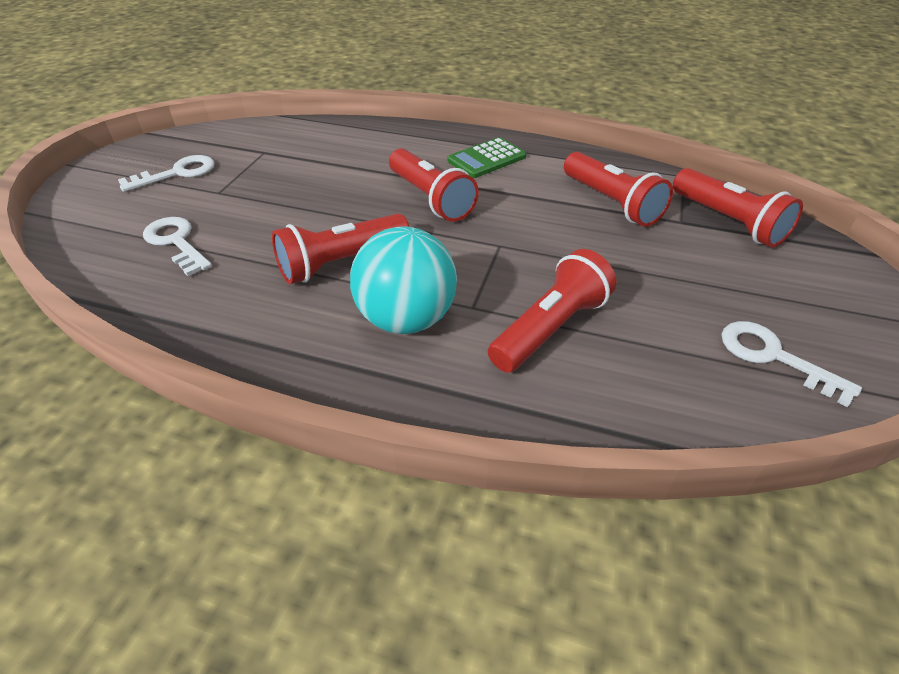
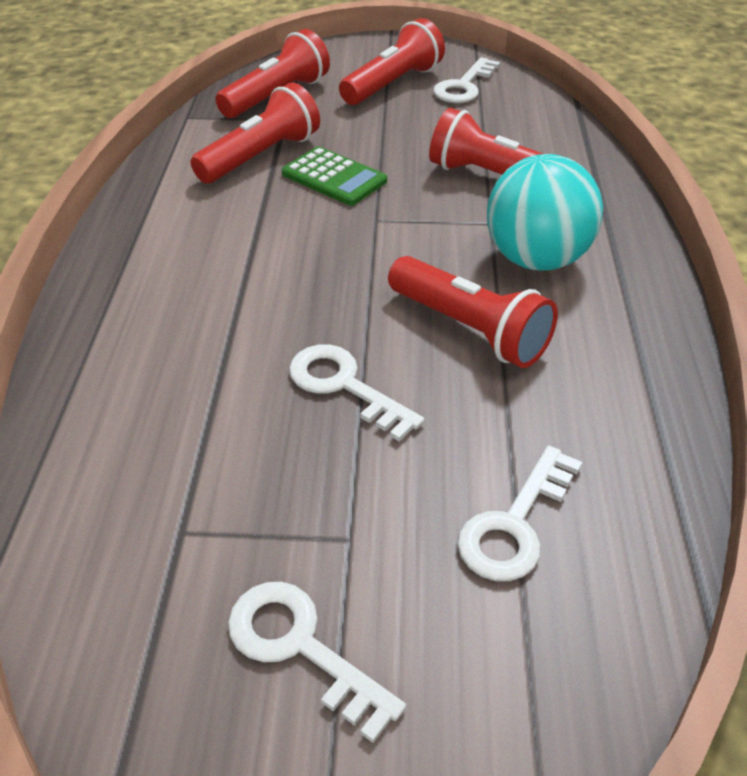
camera: 105 degrees left, 0 degrees up
red flashlight [389,148,479,222] -> red flashlight moved to [339,18,445,105]
green calculator [447,137,526,178] -> green calculator moved to [281,147,387,206]
none -> white key [289,344,425,441]

